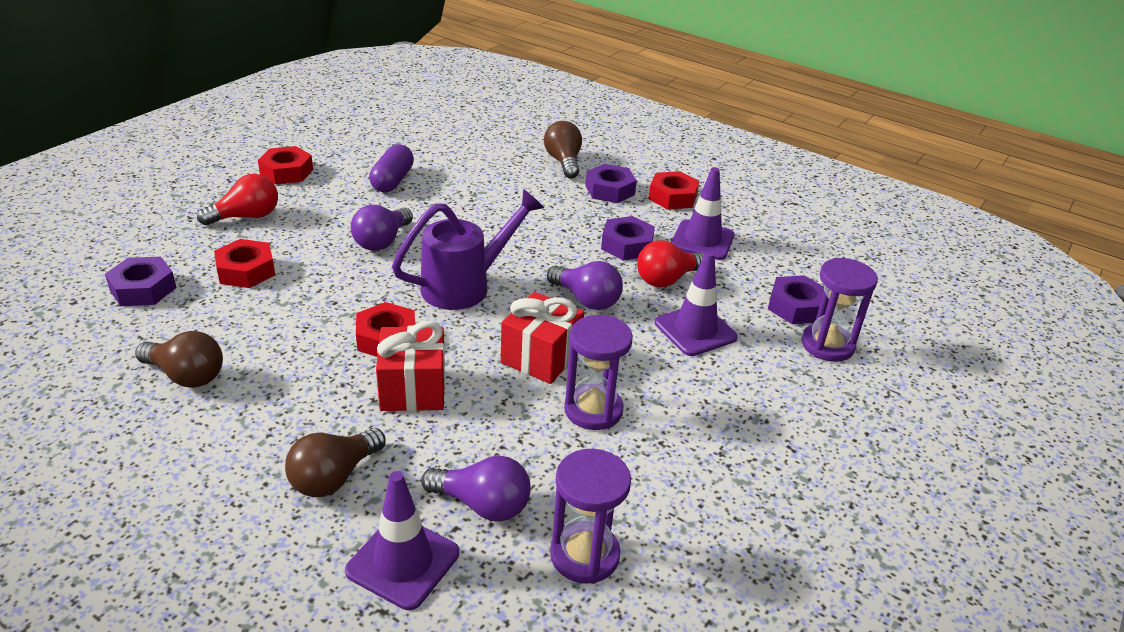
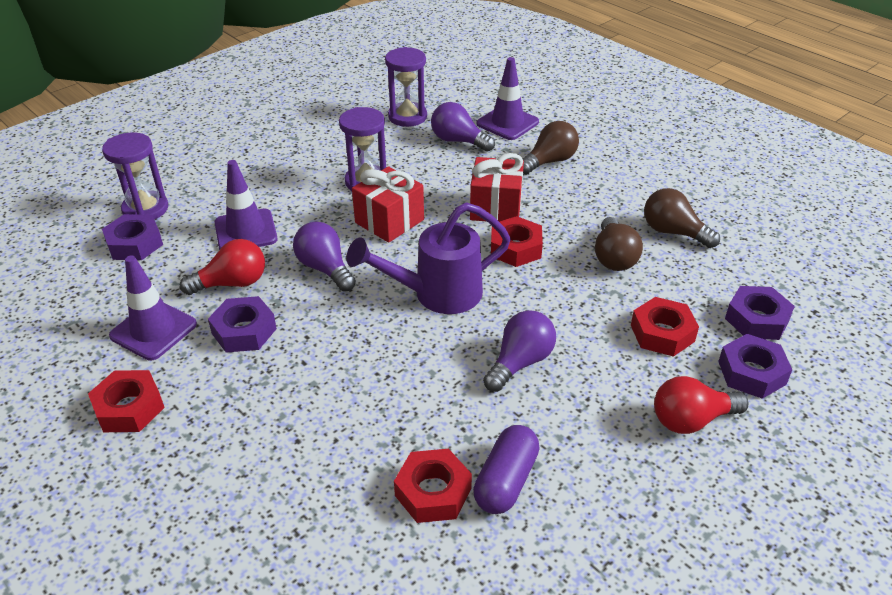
camera: 165 degrees left, 5 degrees up
red nut [258,146,313,185] -> red nut moved to [394,449,472,523]
brown light bulb [544,121,582,178] -> brown light bulb moved to [595,217,643,271]
purple nut [585,164,637,203] -> purple nut moved to [718,334,792,399]

